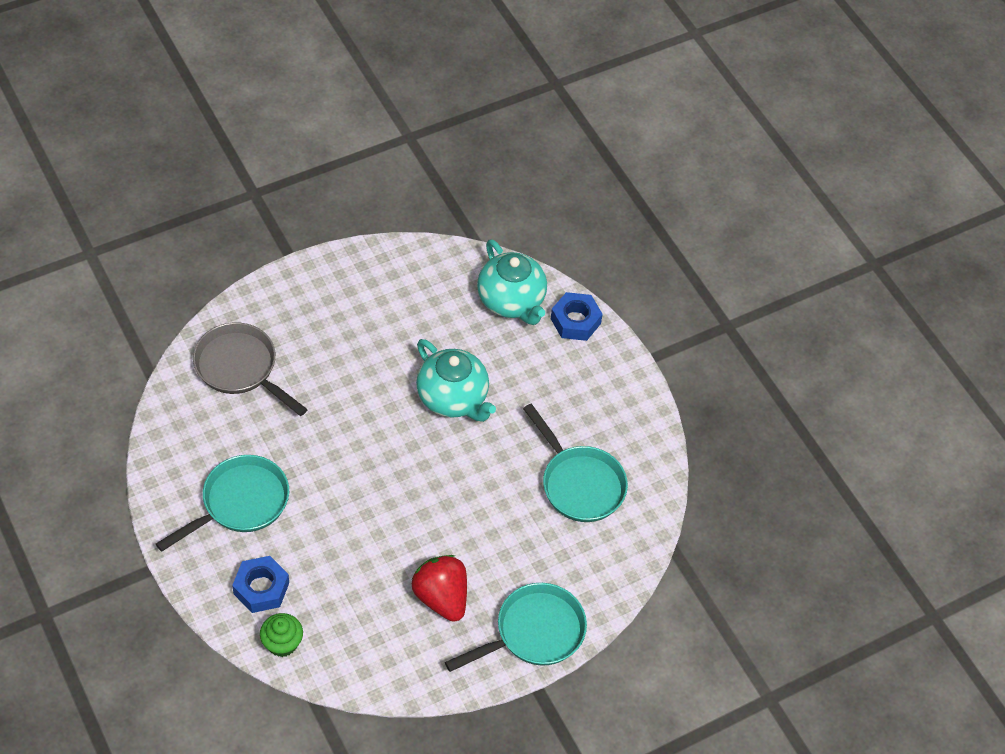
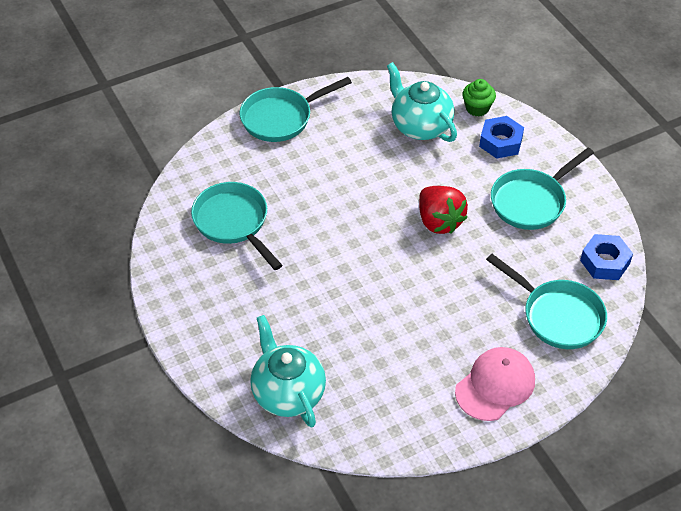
camera: 175 degrees left, 5 degrees down
grey pan [193,323,308,416] -> turquoise pan [486,254,607,349]
red strawberry [412,555,467,622] -> red strawberry moved to [419,186,468,234]
turquoise teapot [416,339,496,422] -> turquoise teapot moved to [387,62,457,142]
blue nut [551,292,603,341] -> blue nut moved to [580,234,633,280]
none -> pink cap [455,347,535,421]

